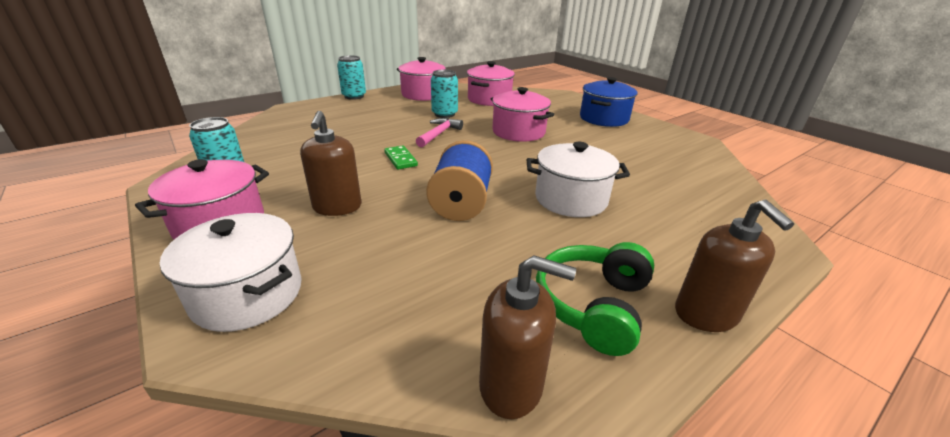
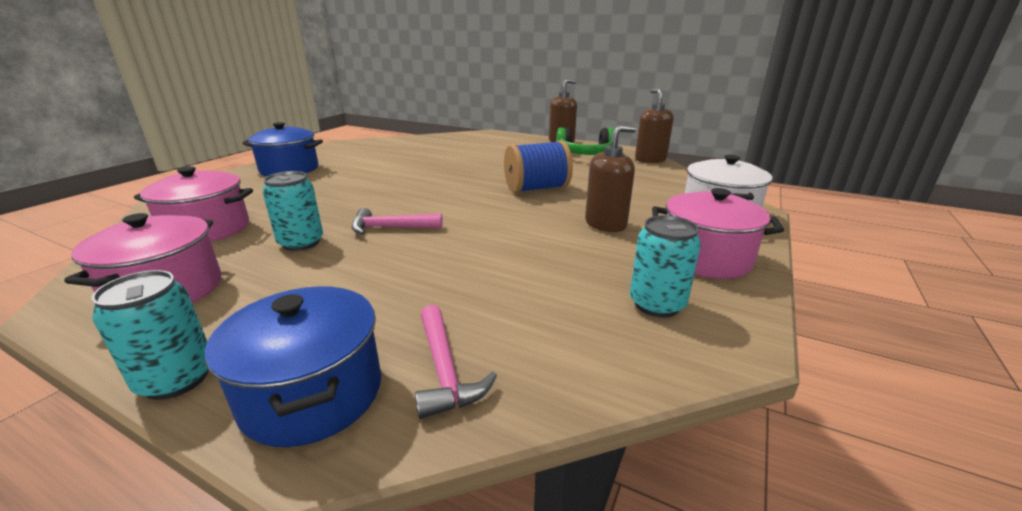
camera: 115 degrees left, 5 degrees down
green domino [384,145,418,170] -> none
pink pot [491,87,554,142] -> none
white pot [526,142,630,217] -> none
none -> blue pot [205,286,381,447]
none -> pink hammer [415,305,497,419]

